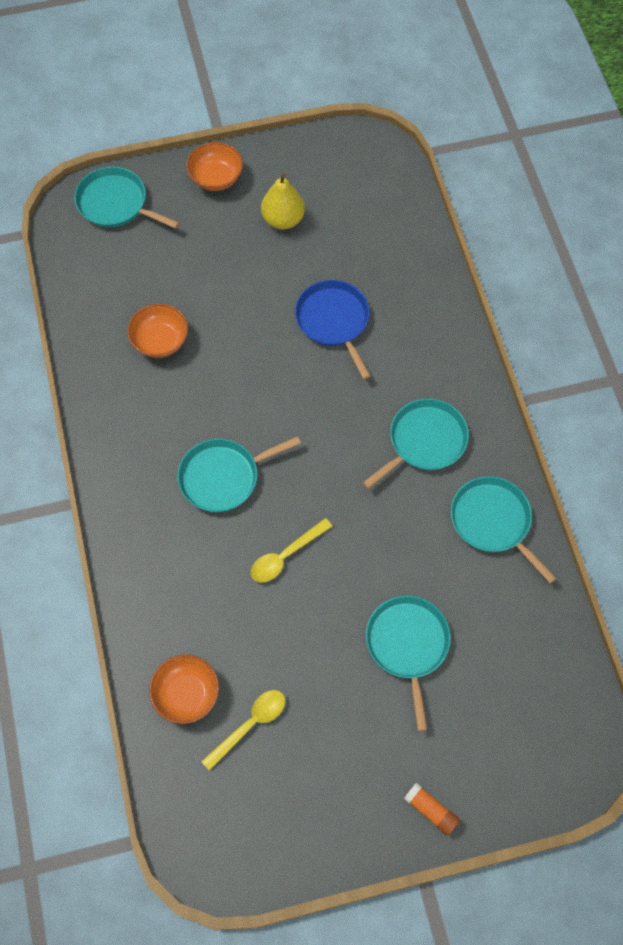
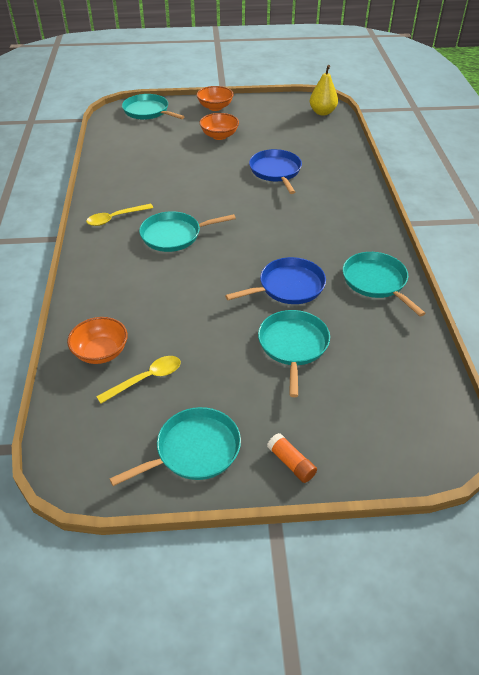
camera: 10 degrees right, 20 degrees down
orange bowl [127,303,188,358] -> orange bowl moved to [199,113,239,140]
yellow spoon [251,518,332,582] -> yellow spoon moved to [86,204,153,226]
yellow pear [261,173,305,230] -> yellow pear moved to [310,65,338,116]
turquoise pan [363,398,469,489] -> turquoise pan moved to [110,407,241,486]
none -> blue pan [225,257,326,304]

